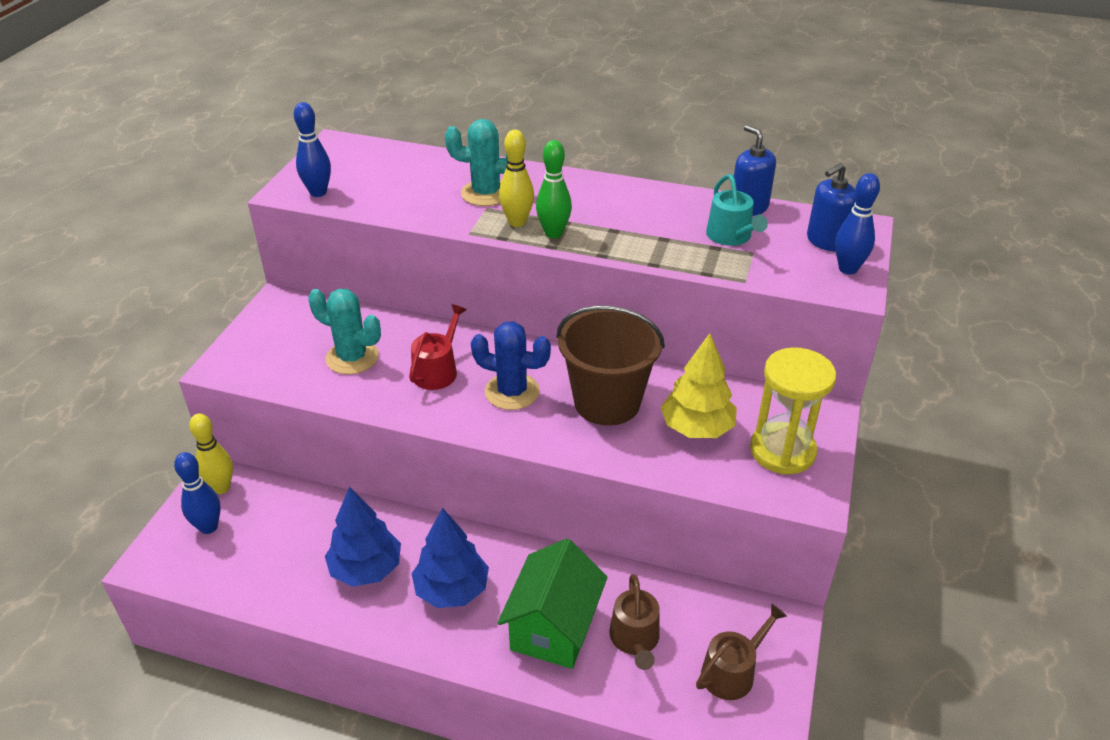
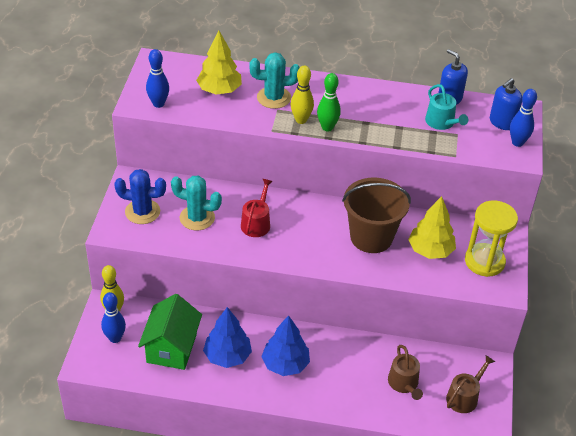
camera: 10 degrees left, 5 degrees up
blue cactus [471,321,551,410] -> blue cactus moved to [114,169,166,224]
green house [498,539,608,669] -> green house moved to [138,294,202,370]
none -> yellow tree [196,30,242,95]

